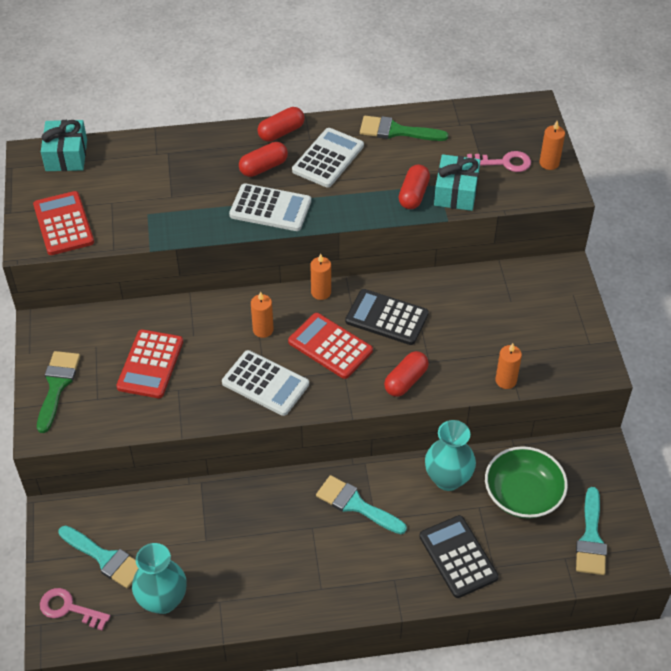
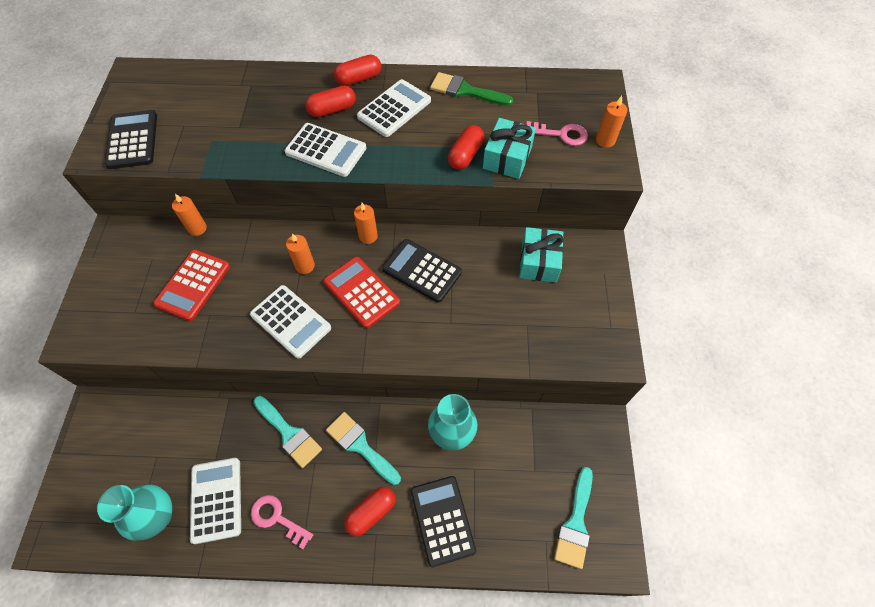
camera: 10 degrees right, 10 degrees up
red calculator [33,191,94,255] -> black calculator [104,110,157,169]
green brush [37,351,80,433] -> none
pink key [40,588,111,630] -> pink key moved to [251,495,313,549]
turquoise gift [41,120,87,171] -> turquoise gift moved to [519,227,563,282]
turquoise brush [59,525,138,589] -> turquoise brush moved to [253,396,322,468]
red capsule [384,351,429,397] -> red capsule moved to [344,487,396,536]
green bowl [485,446,568,519] -> none
orange candle [495,343,522,389] -> orange candle moved to [172,194,207,236]
none -> white calculator [190,458,241,544]

